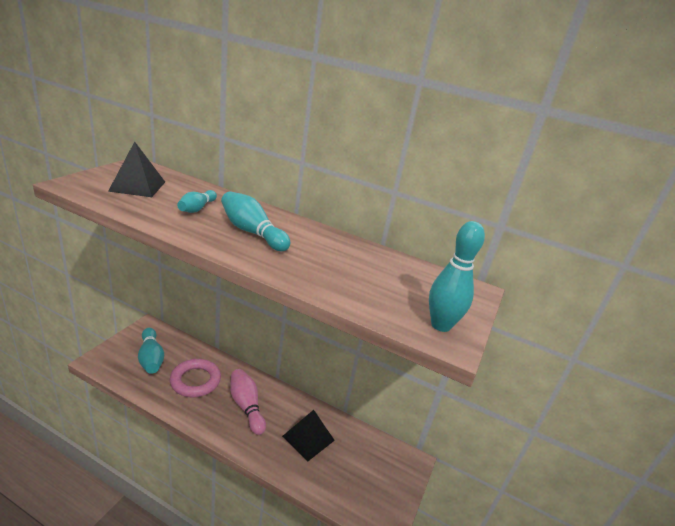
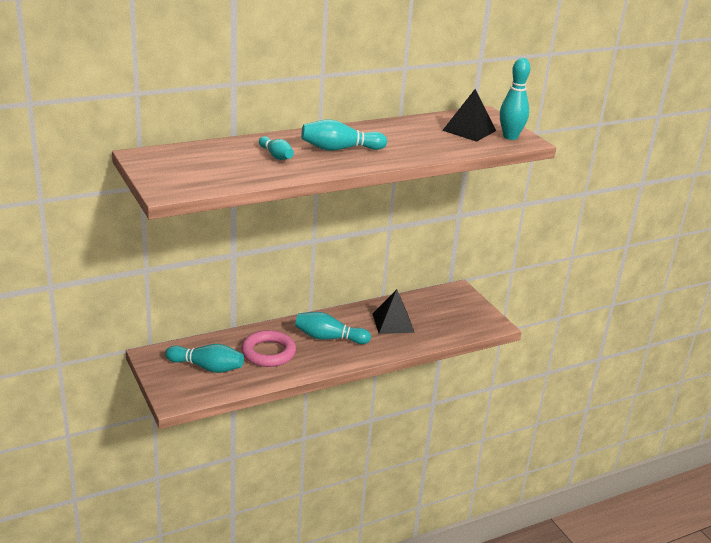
camera: 50 degrees left, 0 degrees up
black pyramid [108,141,165,197] -> black pyramid moved to [442,89,496,142]
pink bowling pin [230,369,266,435] -> turquoise bowling pin [295,312,371,344]

